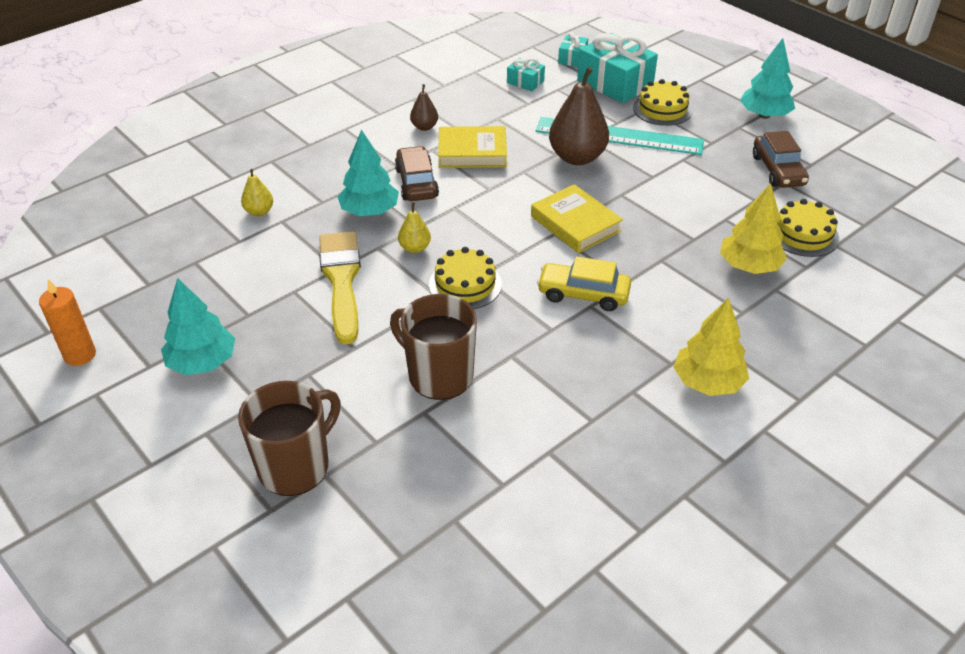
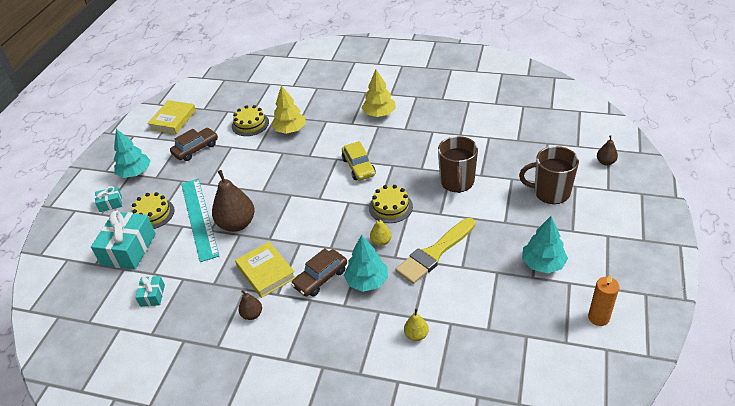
camera: 120 degrees left, 0 degrees up
yellow book [531,184,623,253] -> yellow book moved to [147,100,196,134]
turquoise gift [558,32,588,67] -> turquoise gift moved to [95,186,122,212]
none -> brown pear [597,135,618,165]

